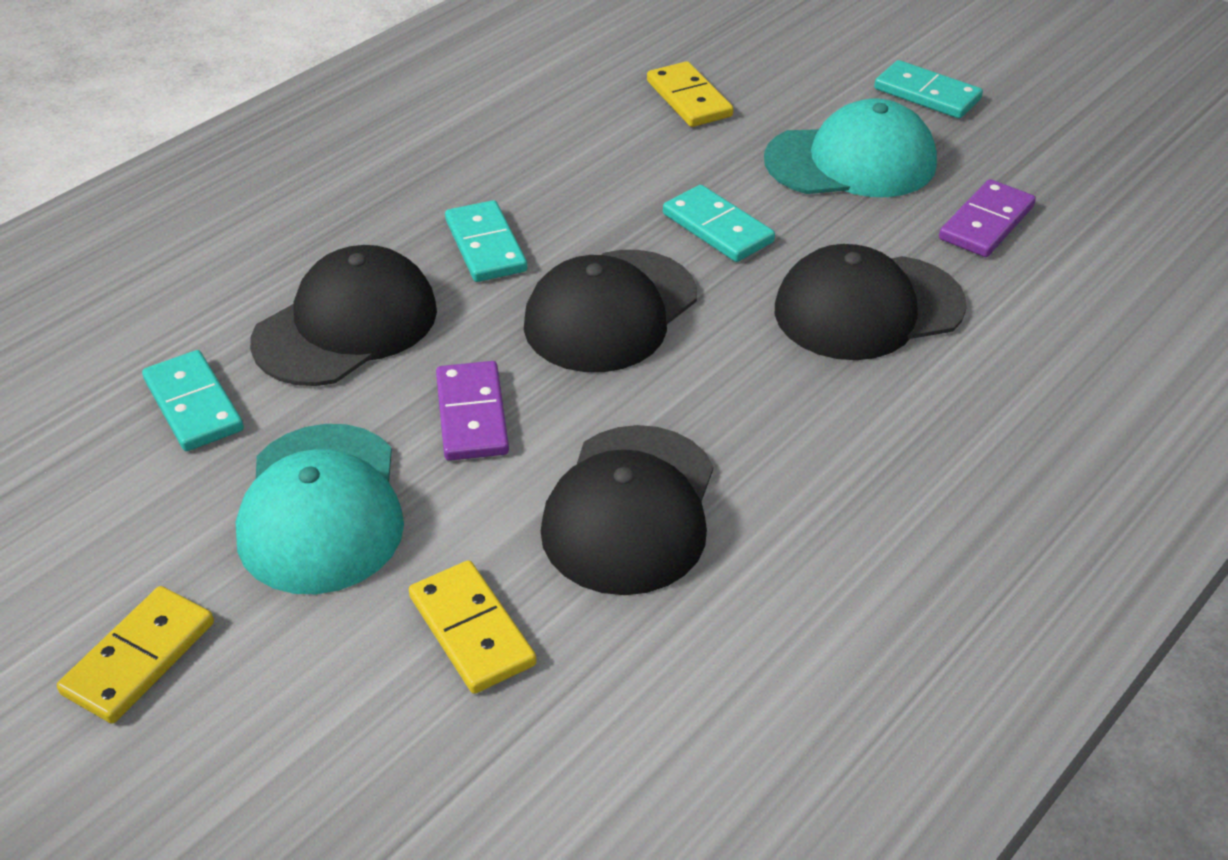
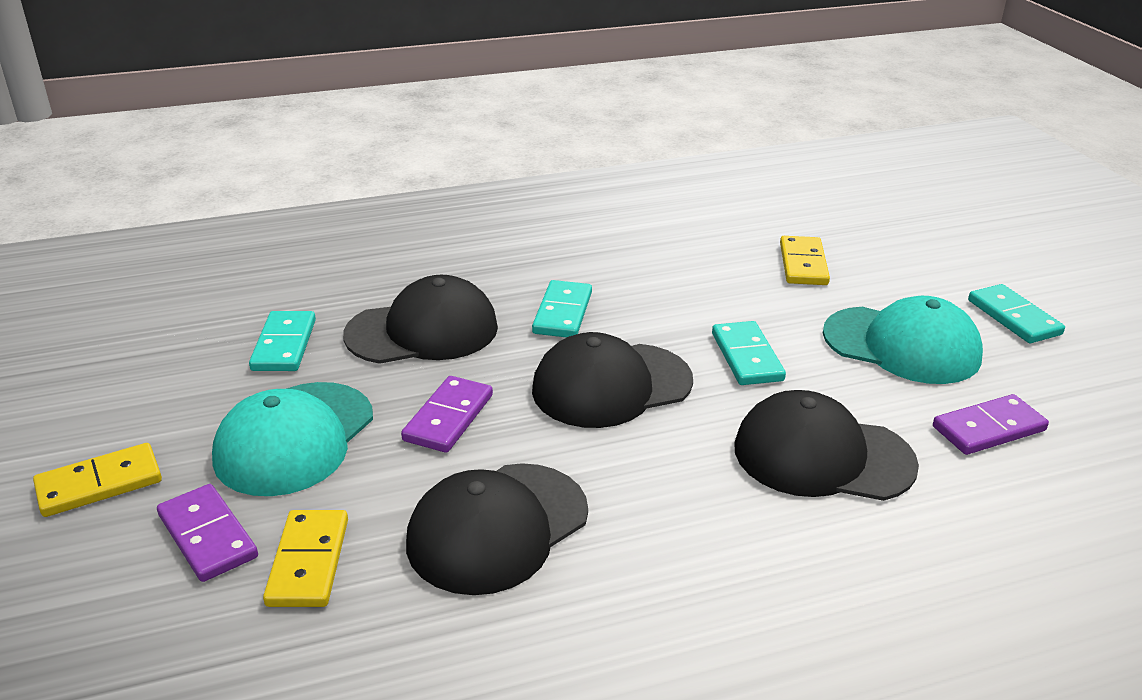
camera: 30 degrees right, 10 degrees down
none -> purple domino [157,484,258,582]

